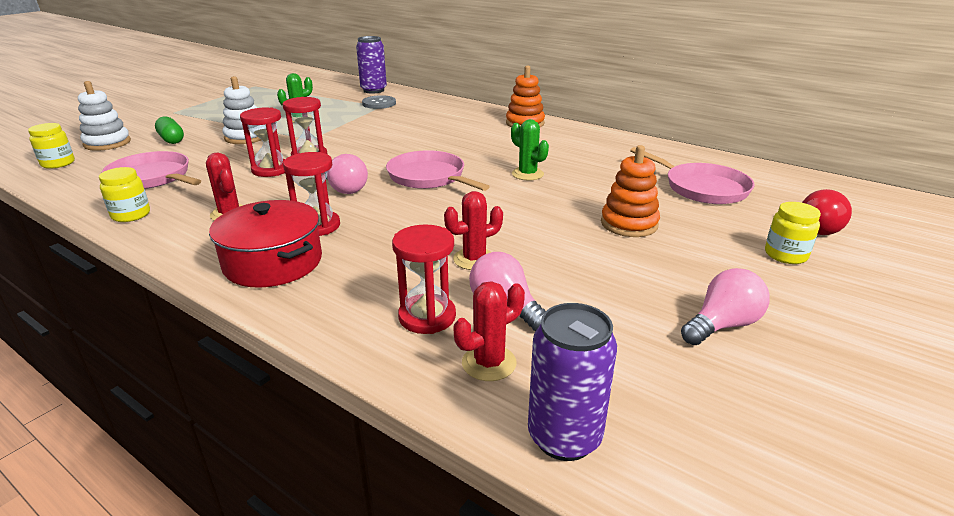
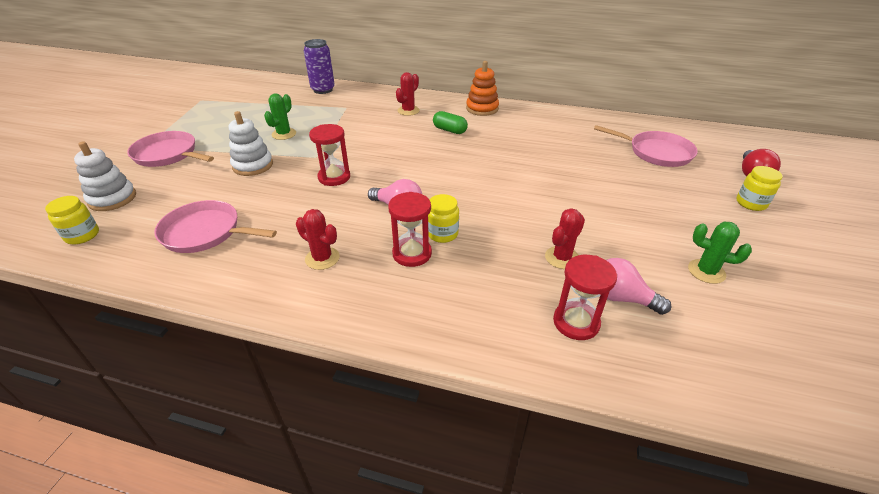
camera: 20 degrees left, 10 degrees up
yellow jar [99,167,150,222] -> yellow jar moved to [428,194,459,243]
green capsule [155,116,184,144] -> green capsule moved to [433,111,468,134]
red pot [209,200,322,288] -> none
red hourglass [240,107,285,177] -> none
grey button [362,95,396,109] -> none
pink pan [386,150,490,191] -> pink pan moved to [127,131,214,167]
red cactus [454,281,525,381] -> red cactus moved to [396,72,420,116]
green cactus [511,119,549,181] -> green cactus moved to [688,222,752,284]
purple can [528,303,617,461] -> none
orange stacking toy [601,145,660,237] -> none
pink light bulb [681,268,769,345] -> none

